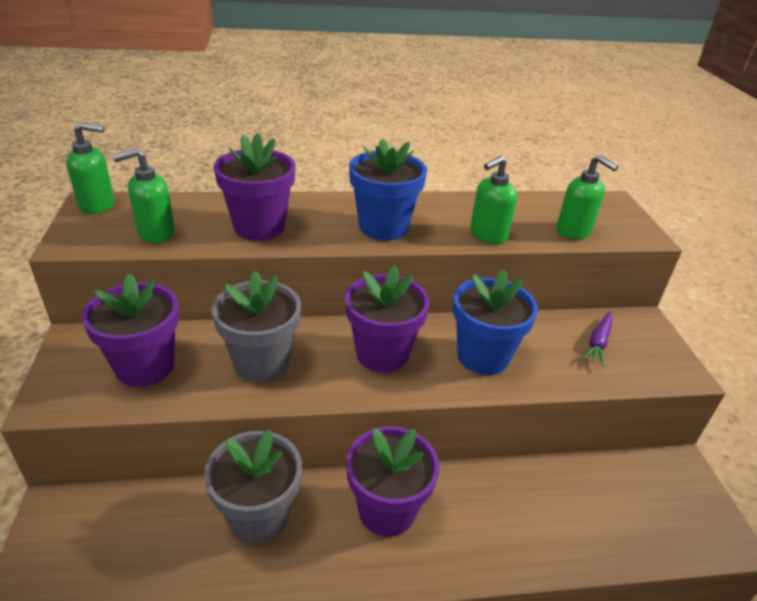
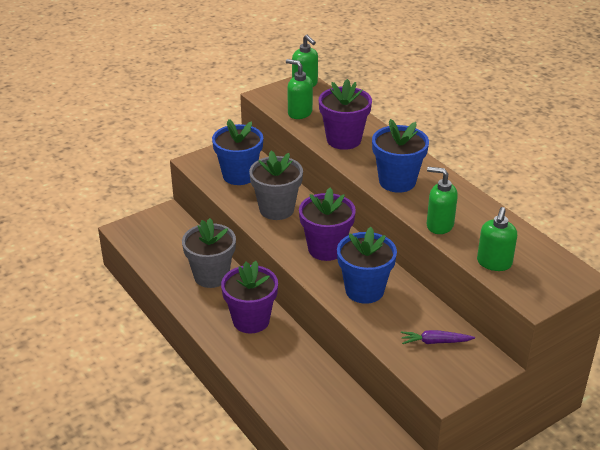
camera: 65 degrees right, 0 degrees up
purple flower pot [82,274,179,387] -> blue flower pot [212,119,263,185]

